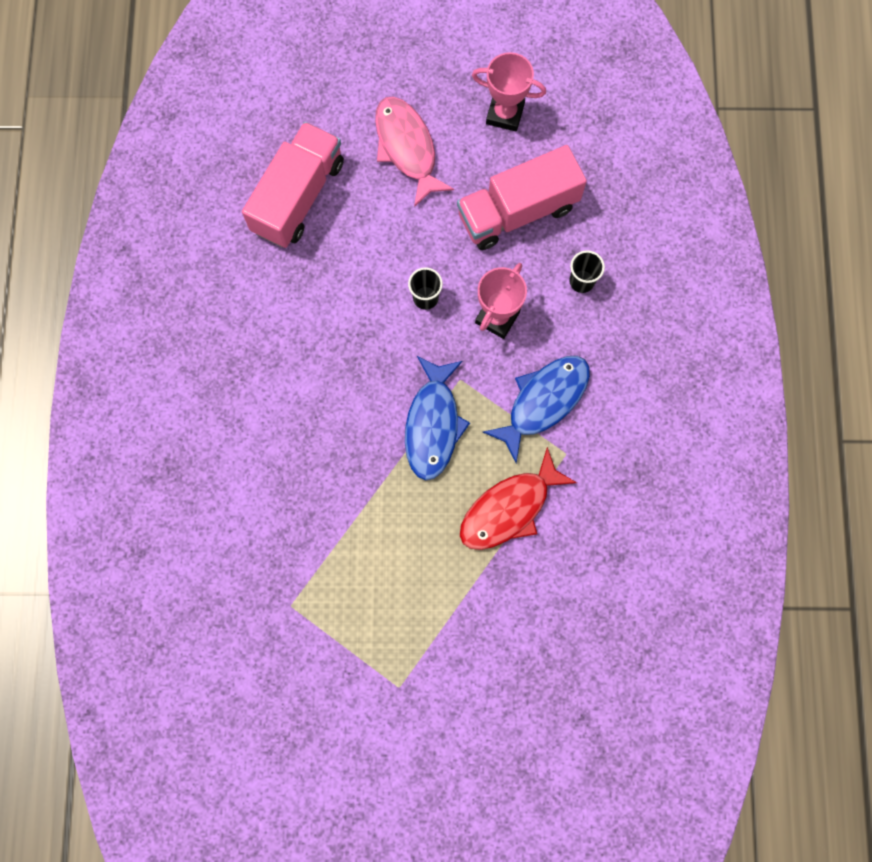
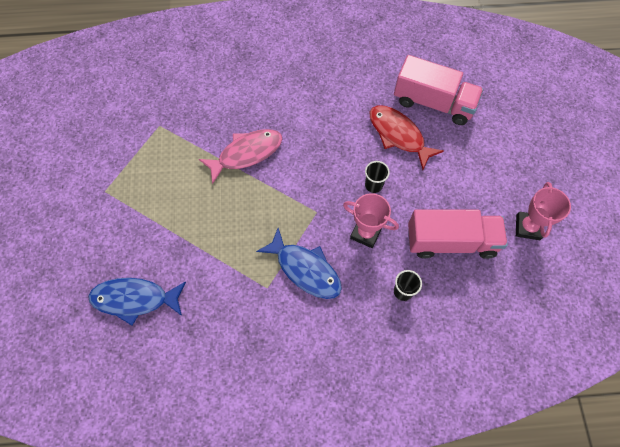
camera: 85 degrees right, 10 degrees down
pink fish [375,96,454,207] -> pink fish moved to [199,129,282,184]
blue fish [405,356,470,480] -> blue fish moved to [88,278,186,326]
pink truck [457,145,587,250] -> pink truck turned 120 degrees clockwise [408,209,508,259]
red fish [460,447,577,550] -> red fish moved to [370,106,444,170]

